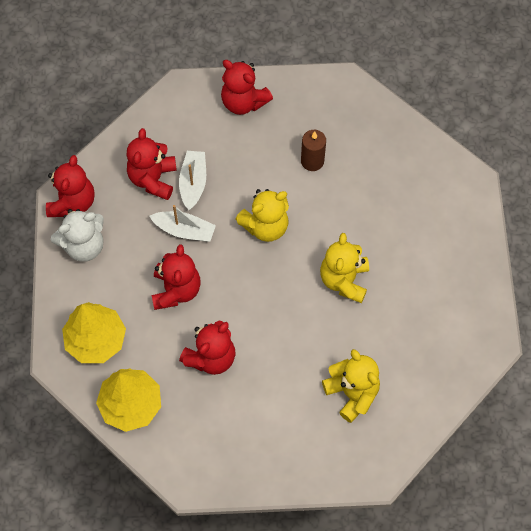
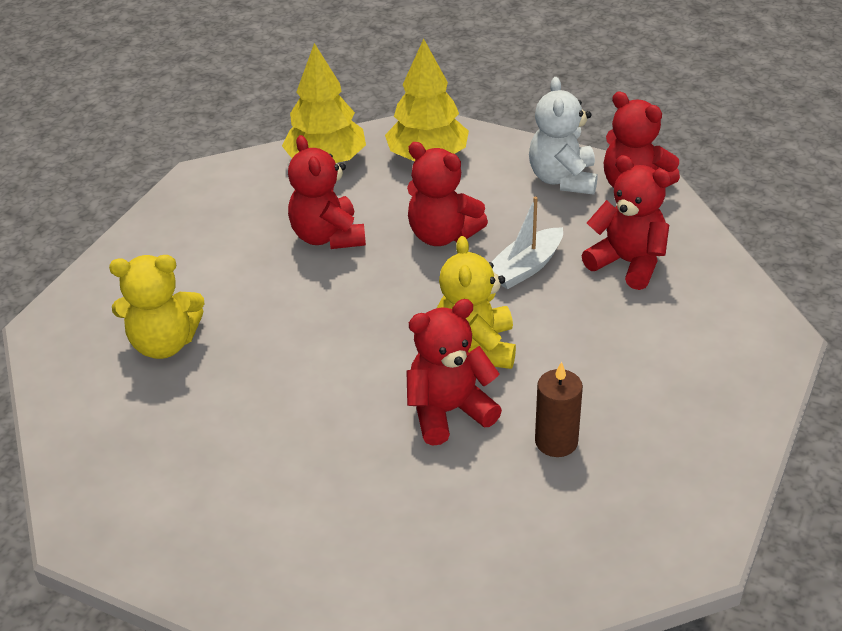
camera: 120 degrees right, 25 degrees down
white boat [179,151,206,210] -> none
red teddy bear [221,60,273,115] -> red teddy bear moved to [406,299,502,446]
yellow teddy bear [320,233,369,303] -> none

